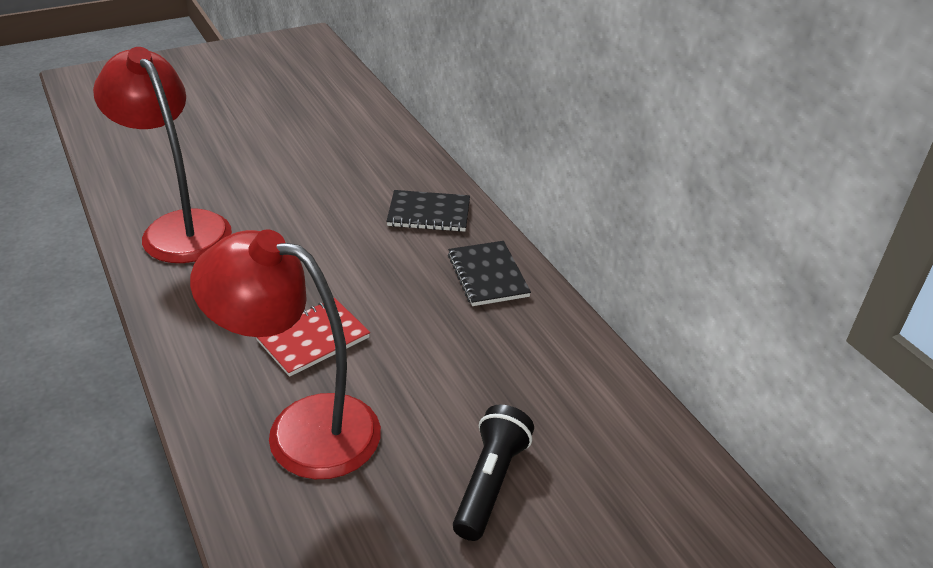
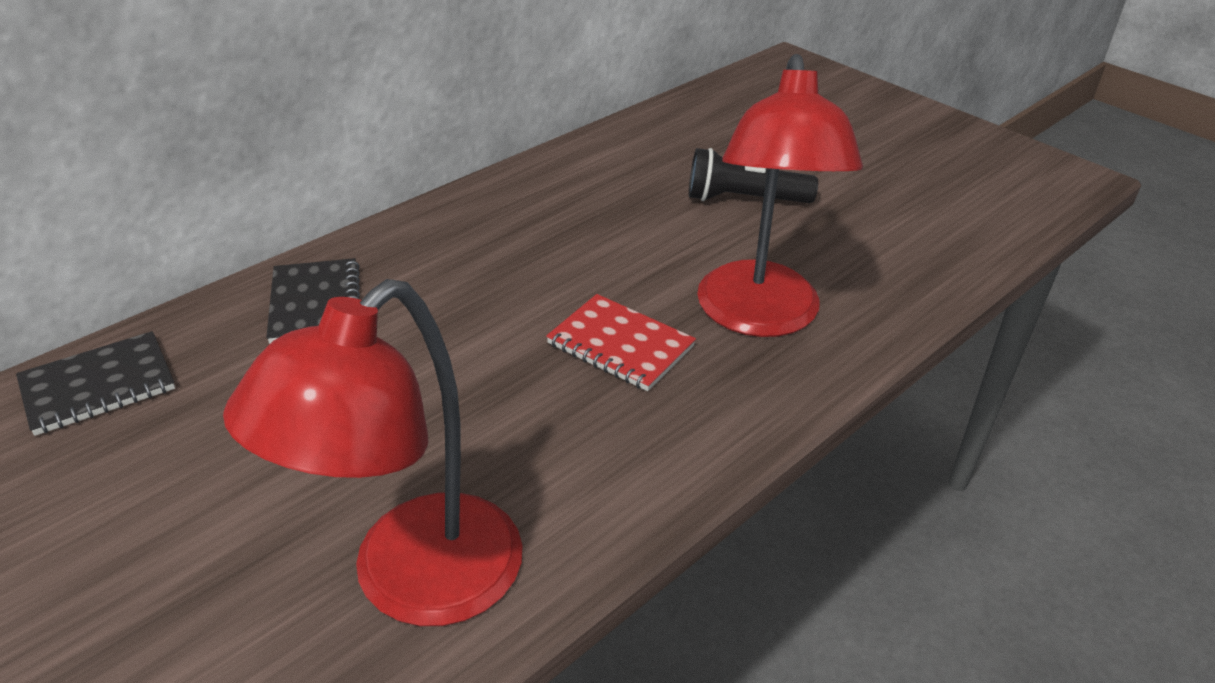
camera: 105 degrees left, 0 degrees up
black notebook [448,241,531,306] -> black notebook moved to [16,331,175,436]

